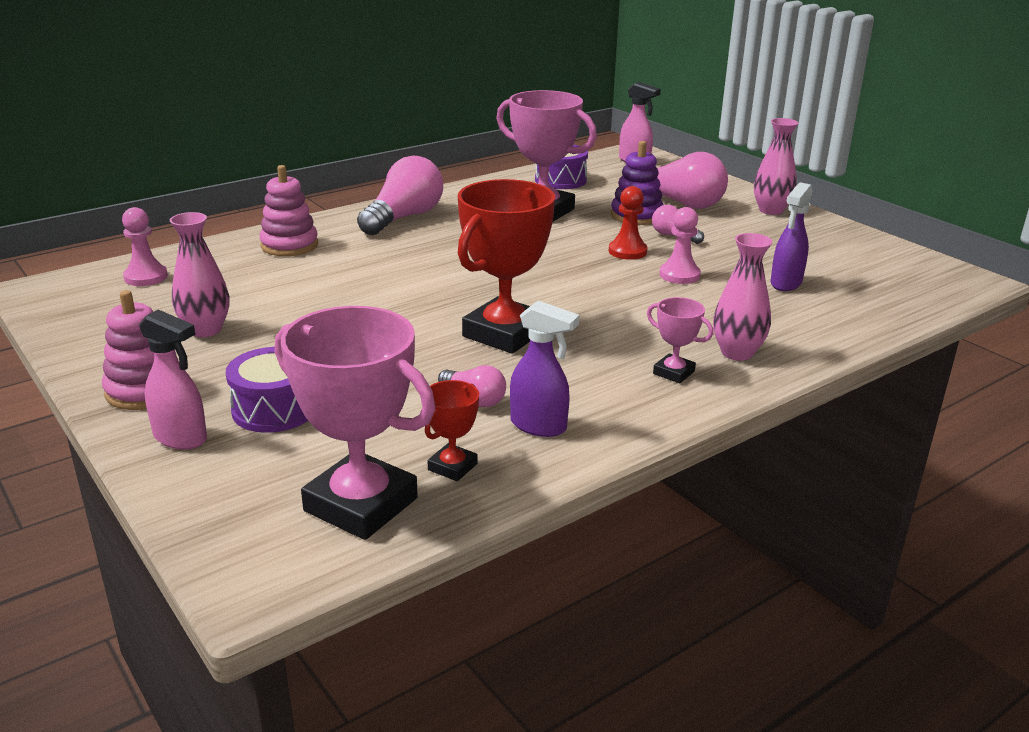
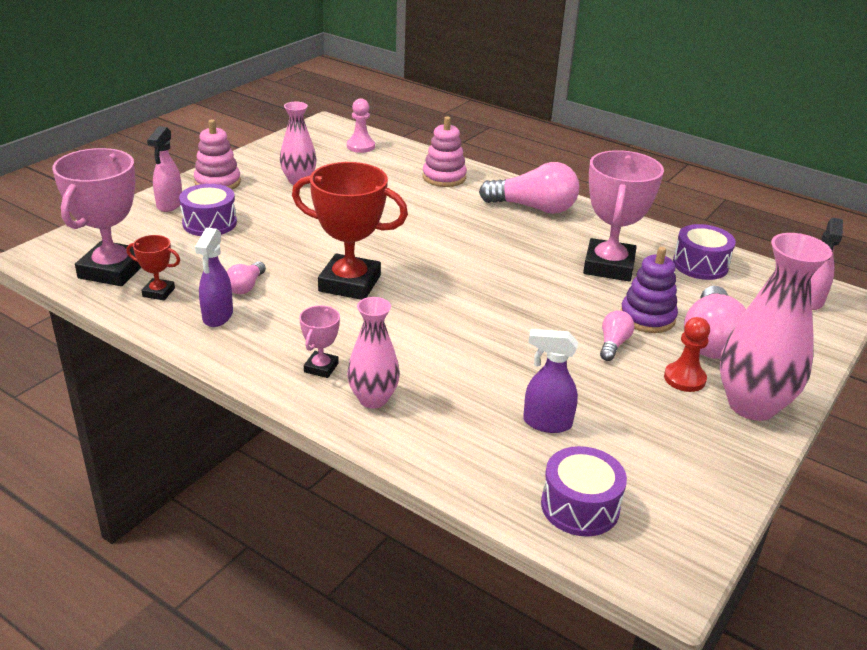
camera: 70 degrees right, 5 degrees up
red pawn [609,186,648,260] -> red pawn moved to [664,317,710,392]
pink pawn [659,207,701,284] -> none
pink vase [754,118,798,215] -> pink vase [720,233,832,421], size x1.66
none -> purple drum [541,446,627,536]

